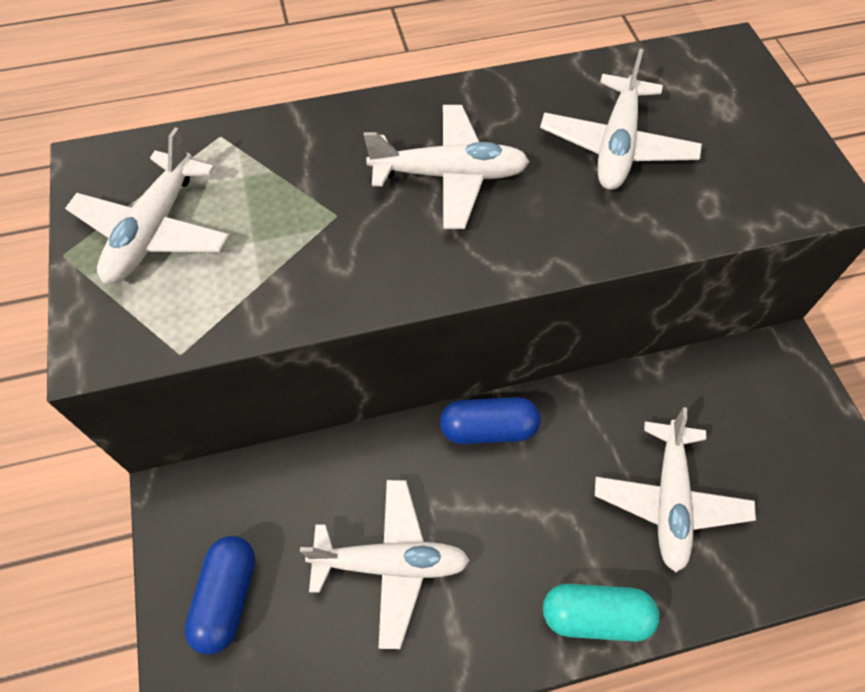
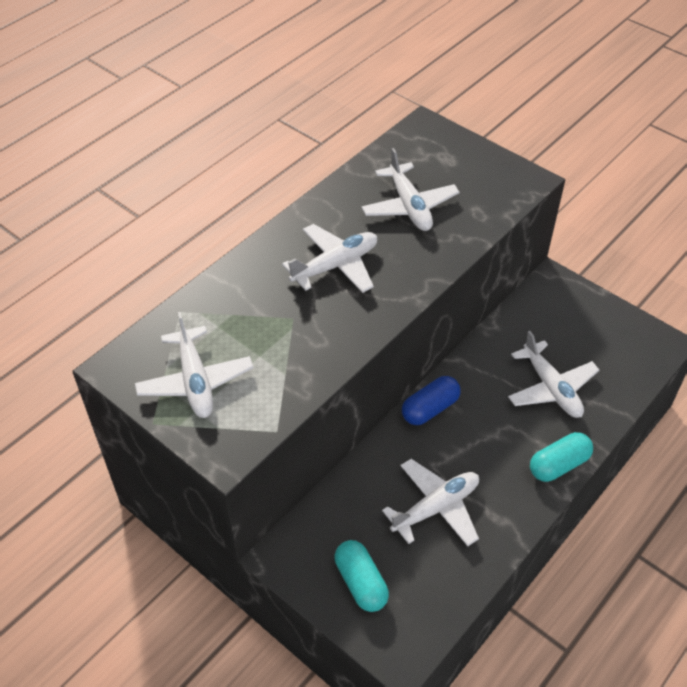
camera: 35 degrees left, 10 degrees down
blue capsule [184,536,255,655] -> turquoise capsule [335,540,389,612]

